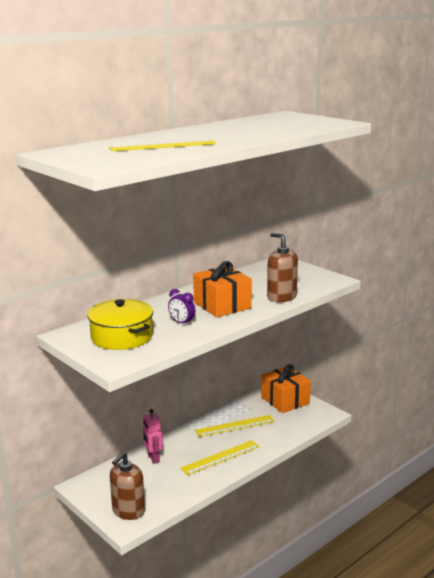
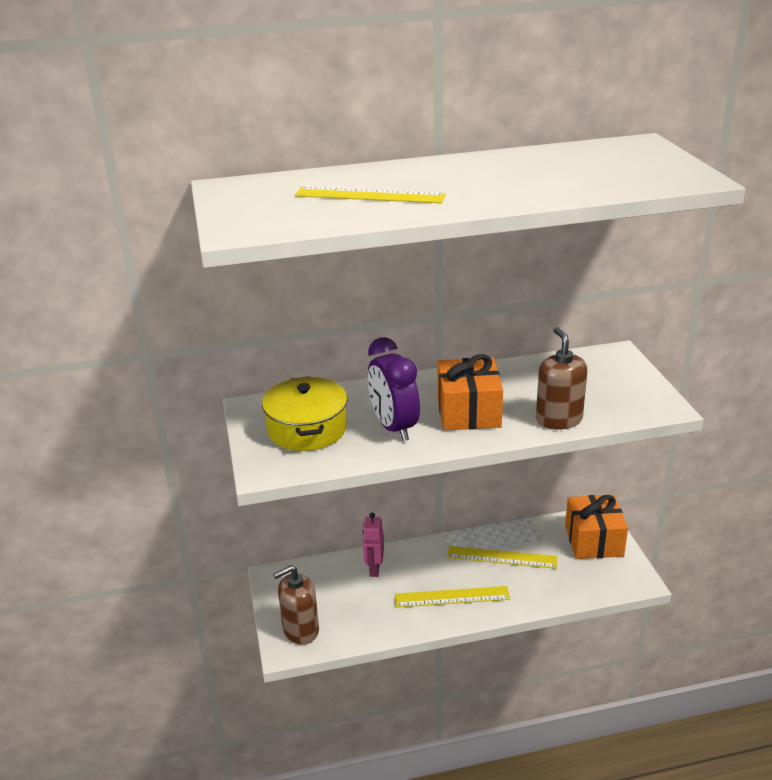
camera: 30 degrees right, 10 degrees up
purple clock [168,289,195,326] -> purple clock [368,337,420,441], size x1.93

